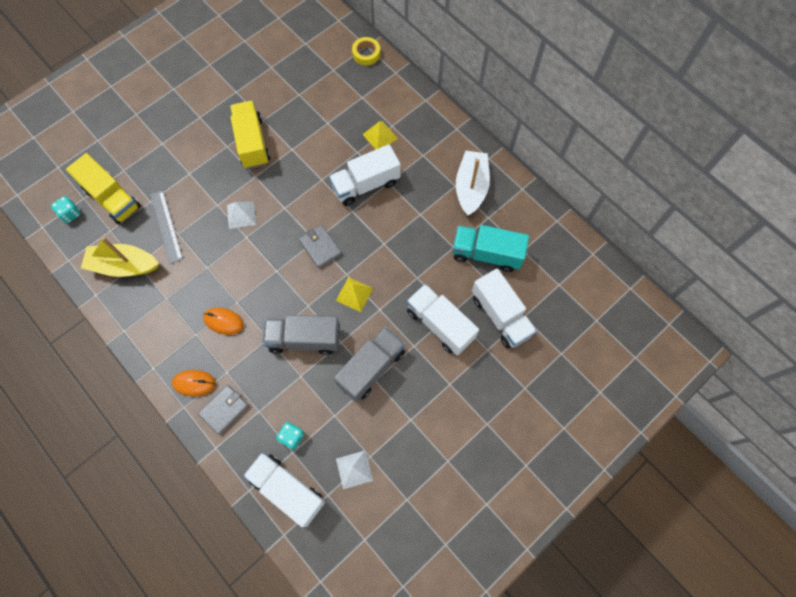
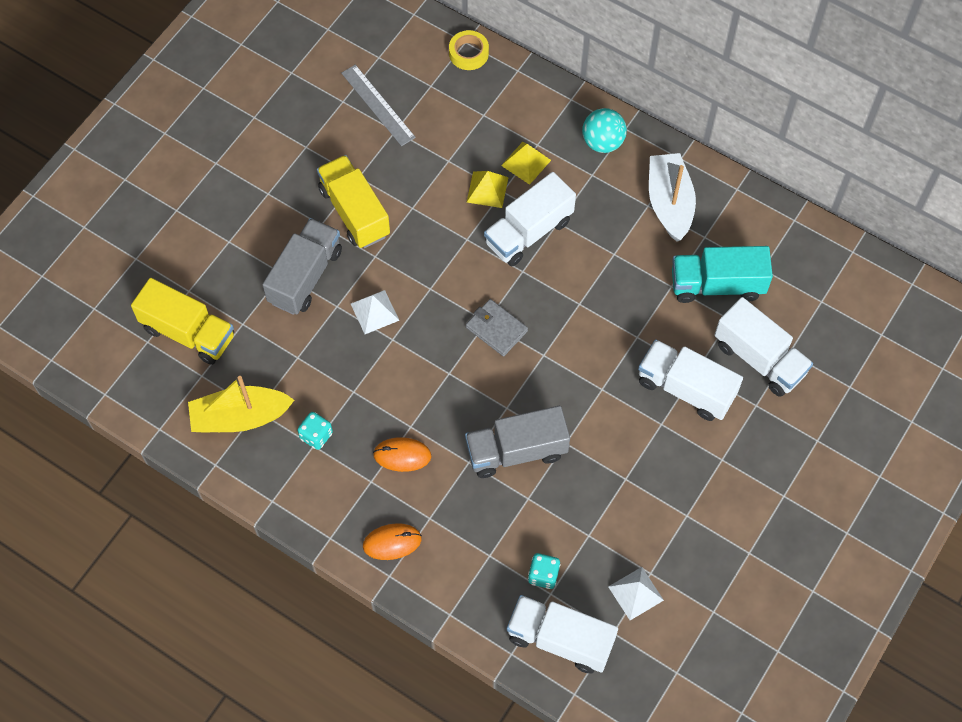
camera: 15 degrees left, 5 degrees down
turquoise dice [51,196,81,223] -> turquoise dice moved to [297,412,333,450]
grey ruler [150,190,183,264] -> grey ruler moved to [341,65,416,146]
grey wallet [198,385,249,435] -> none
grey truck [334,326,405,402] -> grey truck moved to [262,218,342,315]
yellow pyramid [336,277,373,312] -> yellow pyramid moved to [467,171,509,208]
none -> turquoise ball [582,108,627,153]

